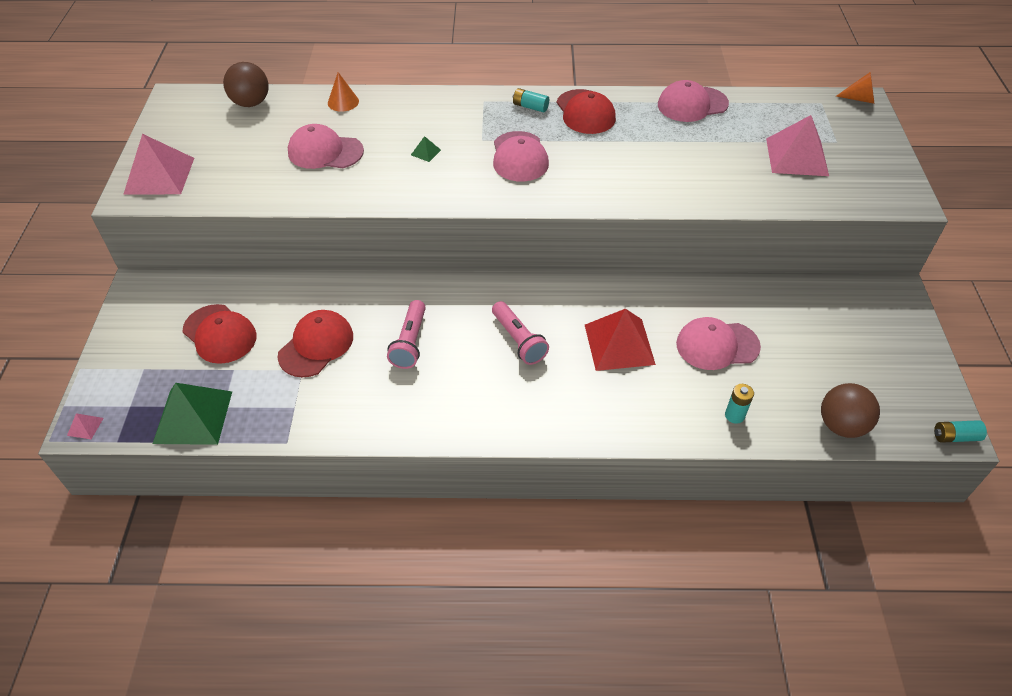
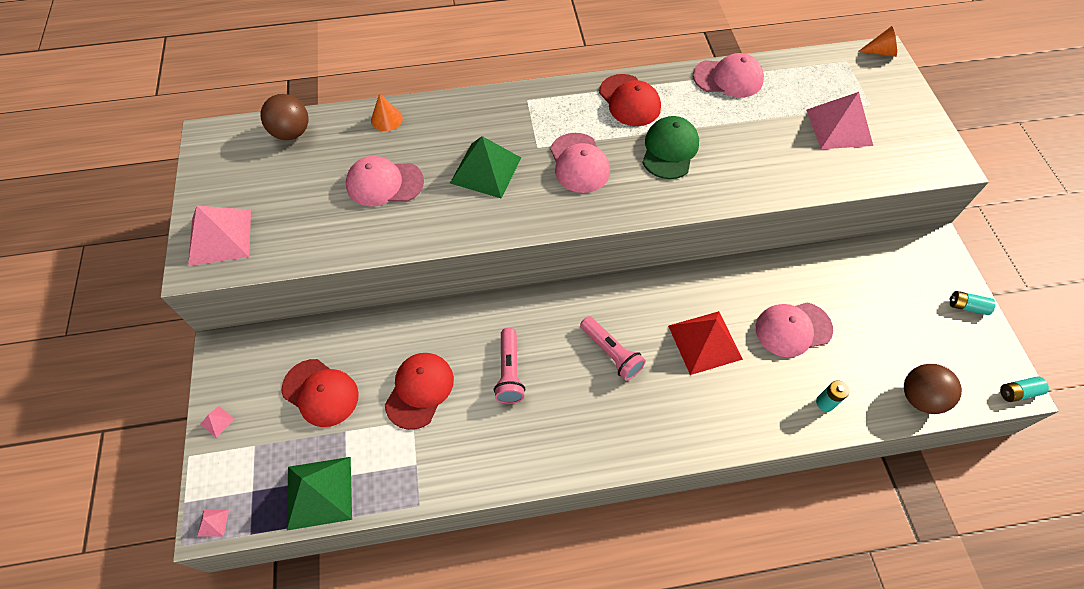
camera: 10 degrees left, 10 degrees up
green pyramid [411,136,441,162] -> green pyramid [450,136,521,198], size x2.48
turquoise battery [513,88,549,113] -> turquoise battery moved to [950,291,996,315]
pink cap [658,80,729,122] -> pink cap turned 150 degrees counterclockwise [693,53,764,97]
none -> pink pyramid [200,406,235,438]
none -> green cap [642,116,699,179]

